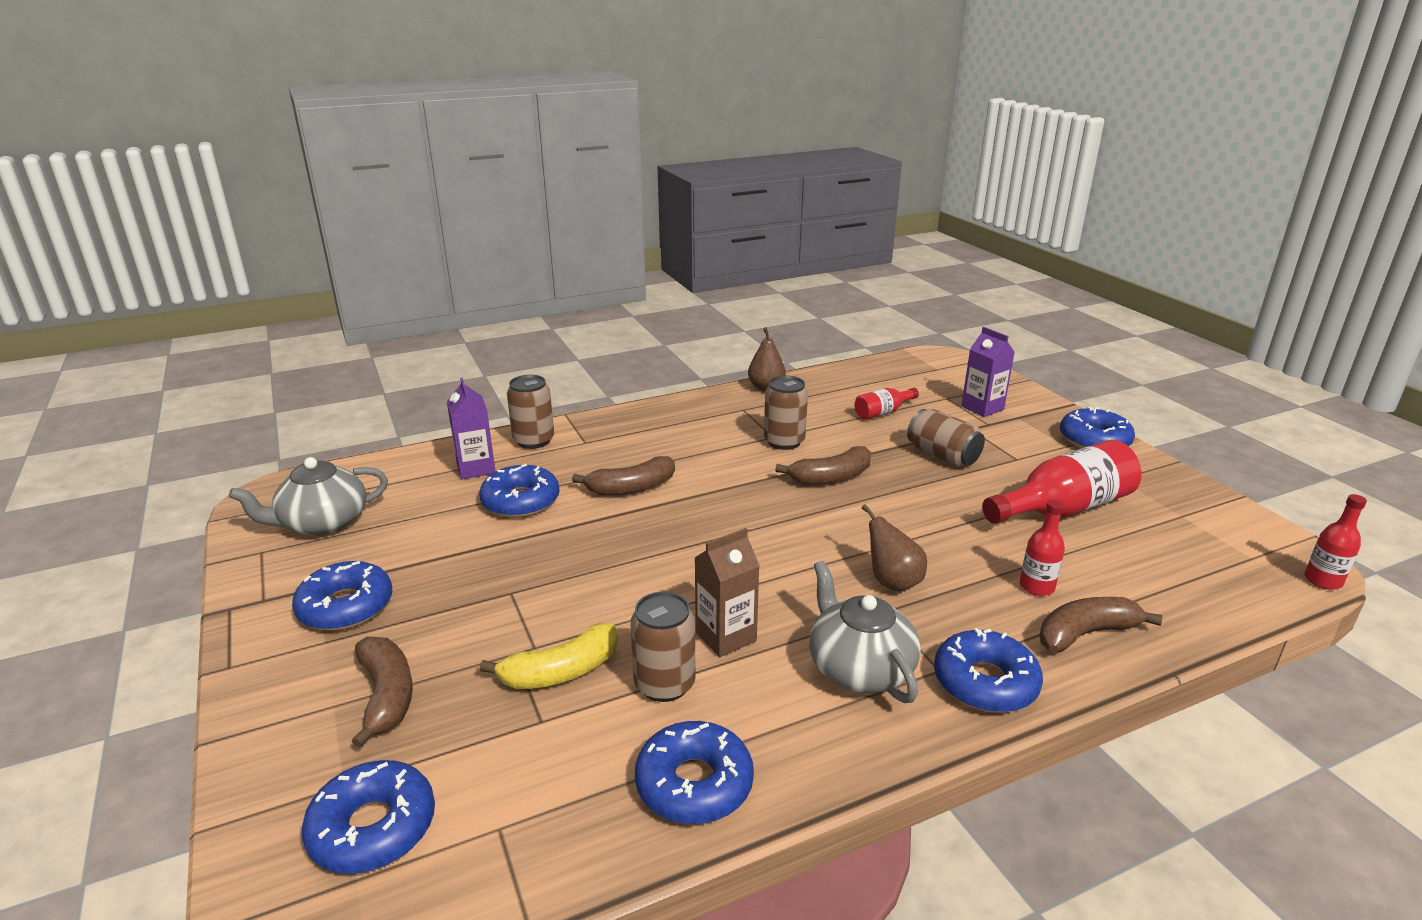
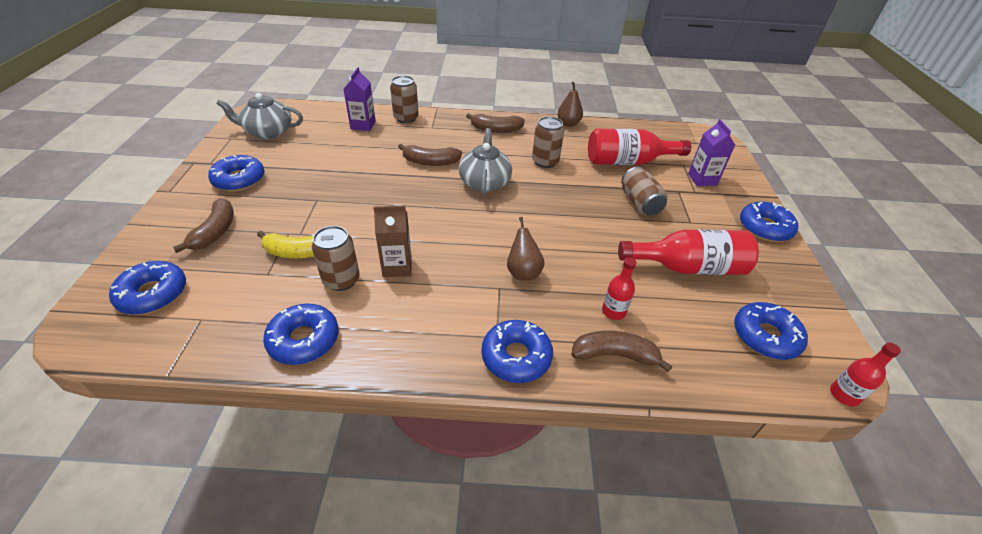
camera: 25 degrees right, 15 degrees up
blue donut [479,464,560,518] -> blue donut moved to [734,302,808,360]
brown banana [775,446,871,485] -> brown banana moved to [466,113,525,133]
grey teapot [809,561,921,703] -> grey teapot moved to [459,128,512,196]
red bottle [855,388,919,420] -> red bottle [588,128,691,165], size x1.94

